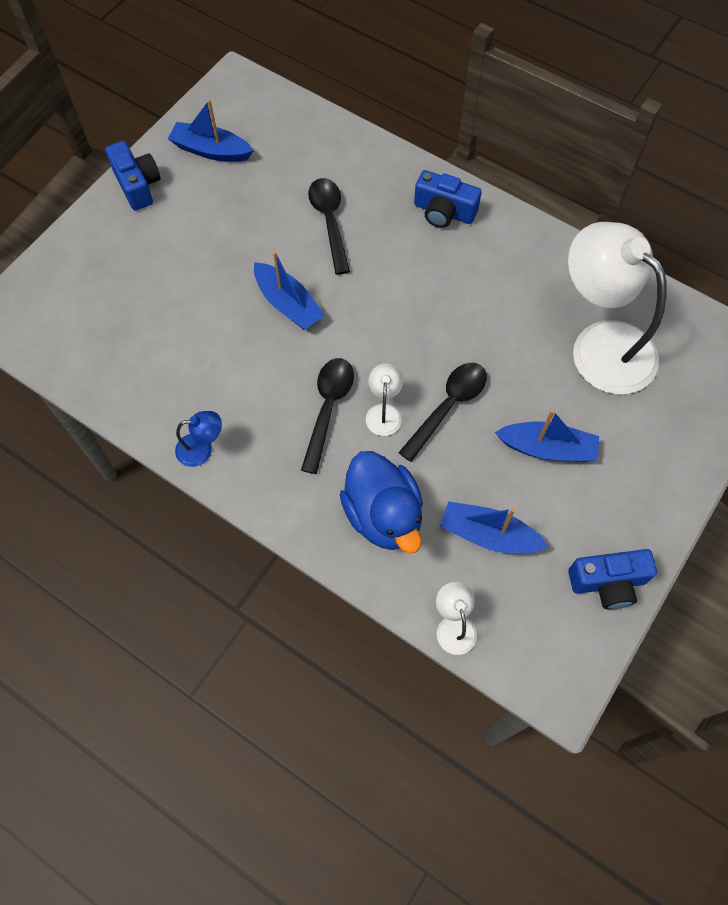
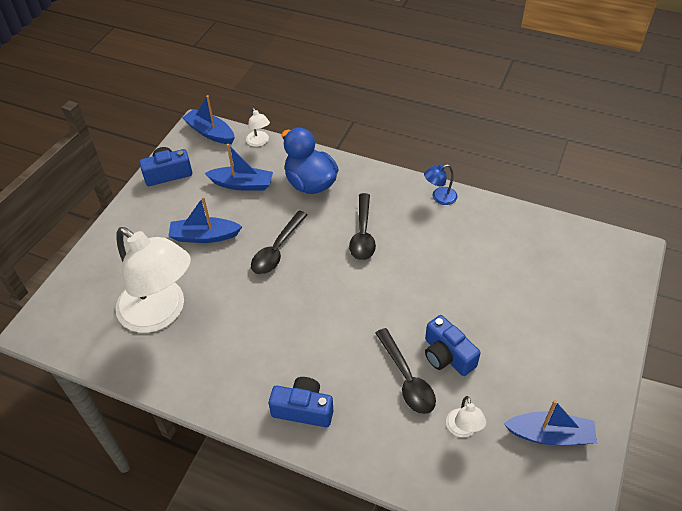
camera: 170 degrees right, 15 degrees down
blue camera [105,141,161,210] -> blue camera moved to [425,315,481,376]
blue boat [254,251,325,330] -> blue boat moved to [182,95,235,144]
white lamp [366,364,403,436] -> white lamp moved to [446,396,486,437]

